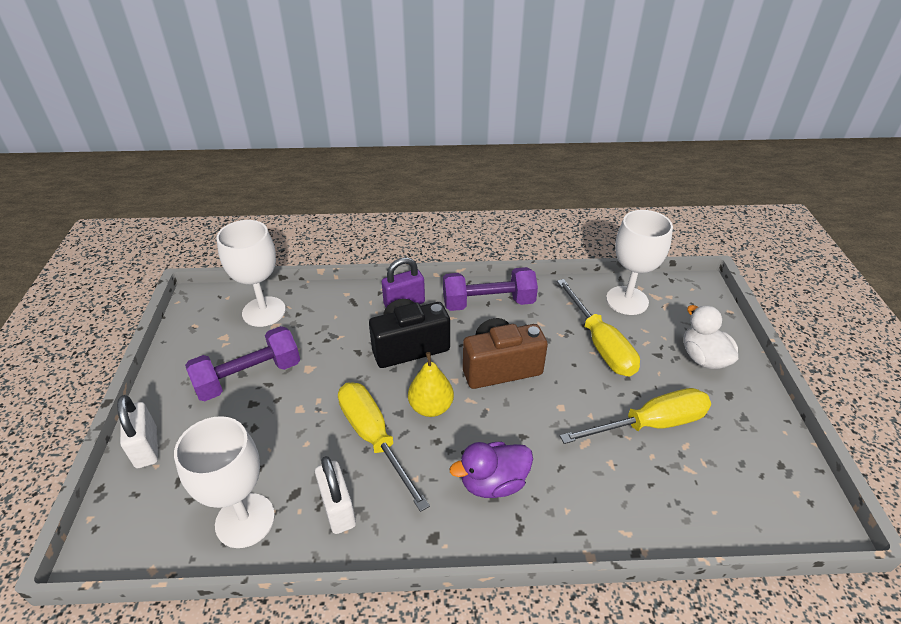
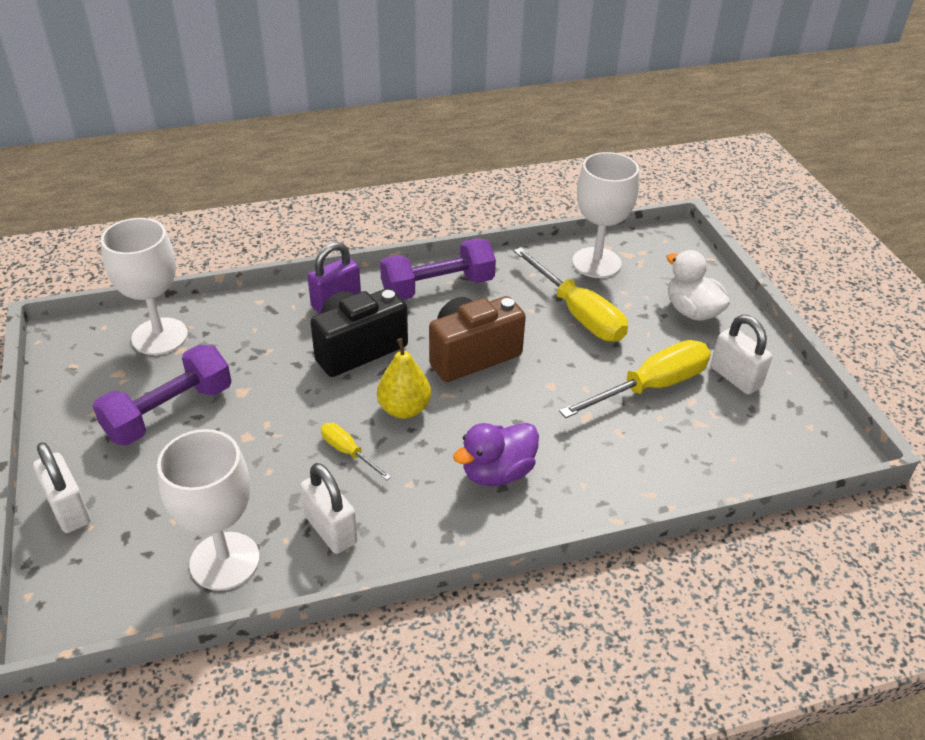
camera: 15 degrees left, 0 degrees up
yellow screwdriver [338,382,430,512] -> yellow screwdriver [321,423,391,480], size x0.50
none -> white padlock [711,315,772,395]

